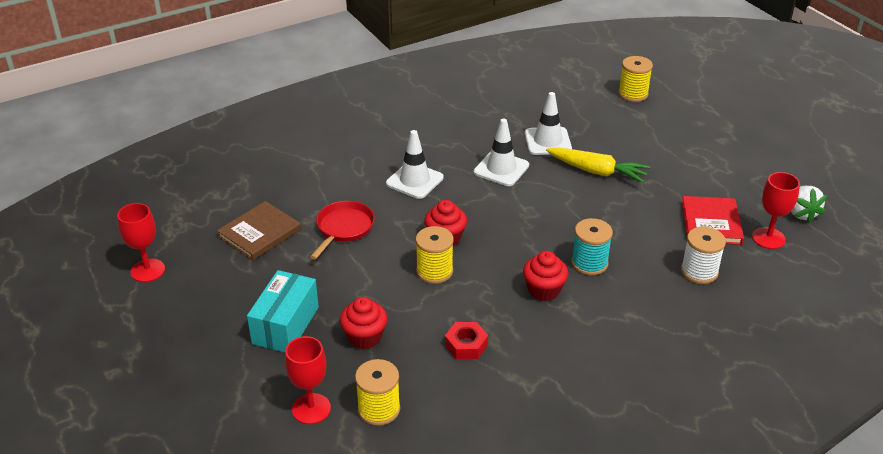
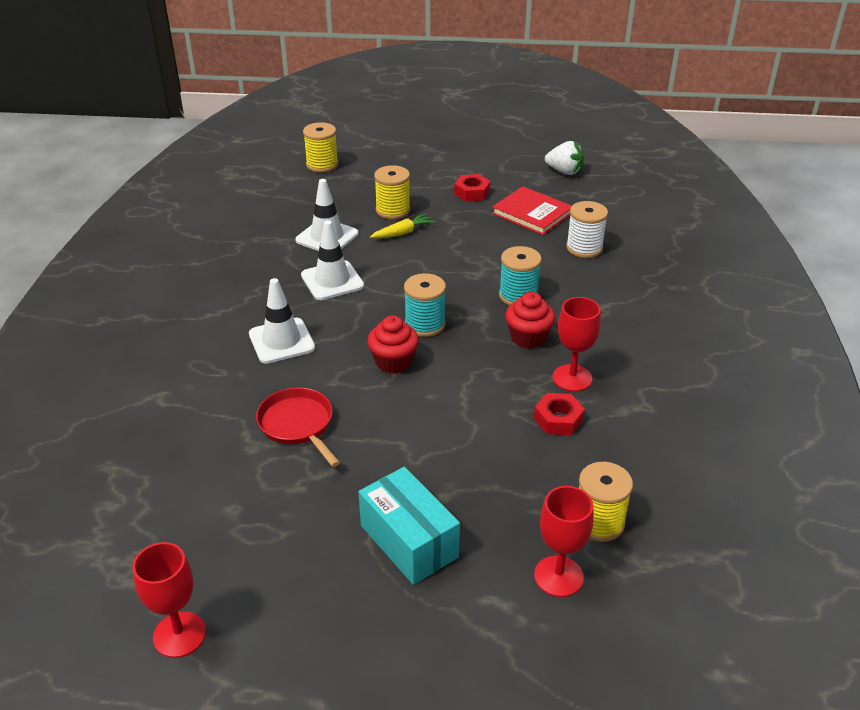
camera: 55 degrees left, 0 degrees up
brown book [217,201,301,260] -> none
red cupcake [340,297,388,349] -> none
yellow spool [416,226,454,284] -> yellow spool moved to [374,165,410,219]
yellow carrot [546,147,650,183] -> yellow carrot [370,213,435,239], size x0.61
red goblet [752,172,800,249] -> red goblet moved to [552,297,601,392]
none -> turquoise spool [404,273,446,337]
none -> red nut [454,174,490,202]

